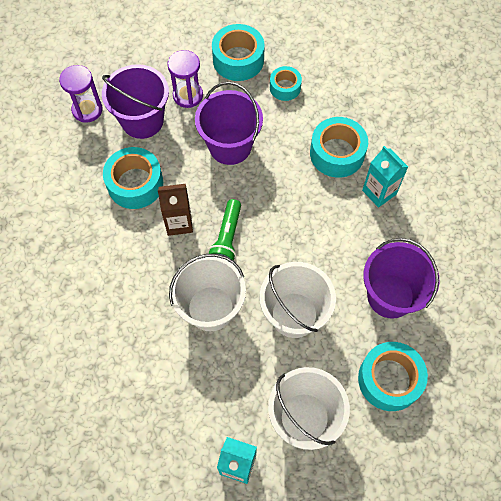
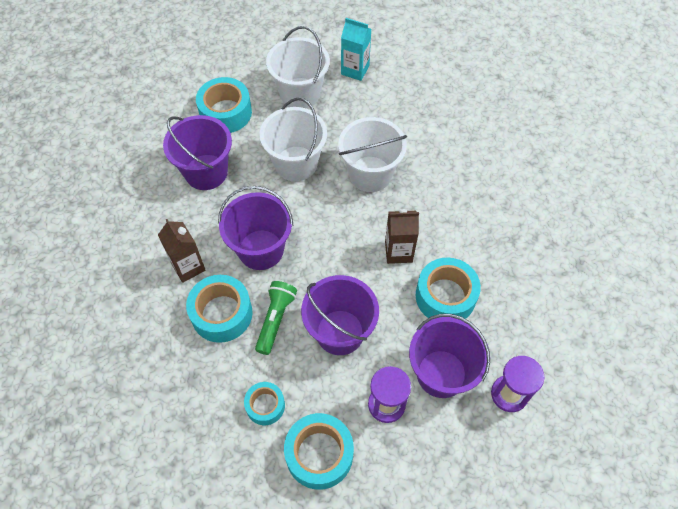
camera: 175 degrees left, 5 degrees down
green flashlight [208,199,241,261] -> green flashlight moved to [255,281,297,355]
turquoise carton [362,146,408,208] -> brown carton [158,219,206,283]
none -> purple bucket [218,186,293,270]

